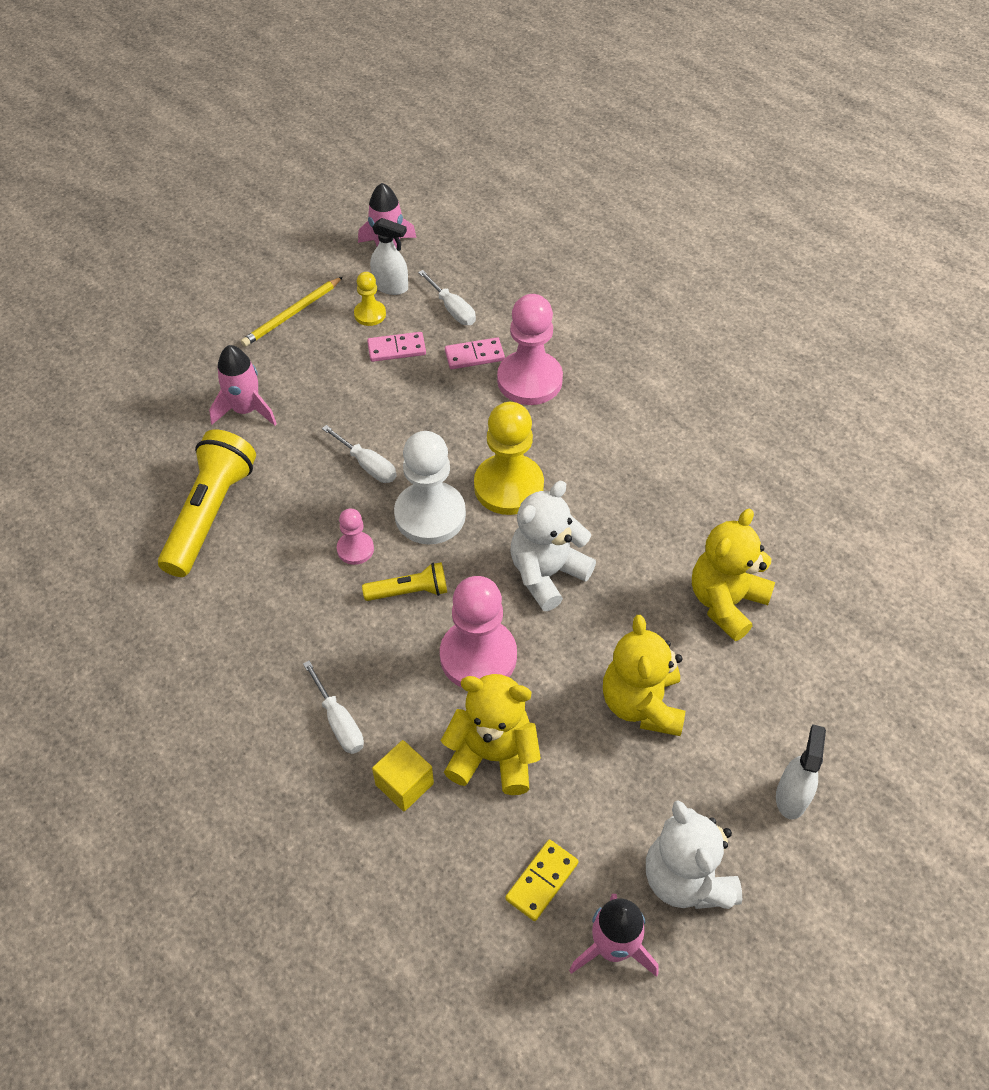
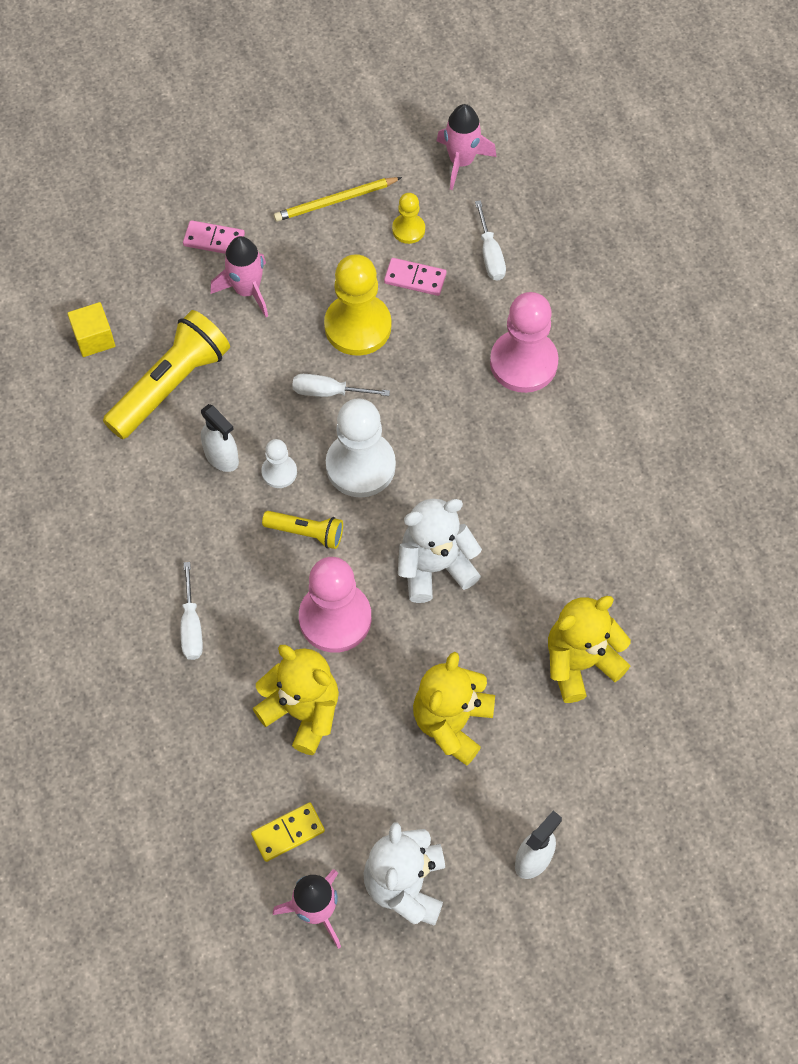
camera: 25 degrees right, 10 degrees up
white screwdriver [322,425,397,483] -> white screwdriver turned 120 degrees clockwise [292,374,390,397]
pink pawn [337,509,374,565] -> white pawn [261,439,297,488]
white spray bottle [370,218,408,295] -> white spray bottle moved to [201,404,239,472]
yellow cube [372,740,434,812] -> yellow cube moved to [67,302,115,357]
pink domino [445,337,505,369] -> pink domino moved to [183,220,245,254]
yellow pawn [474,402,544,515] -> yellow pawn moved to [324,254,391,356]

